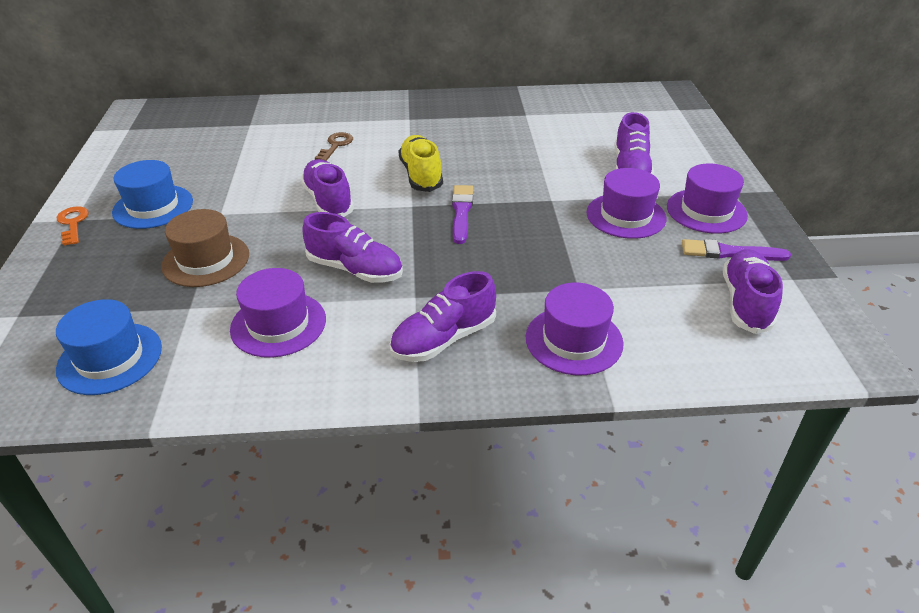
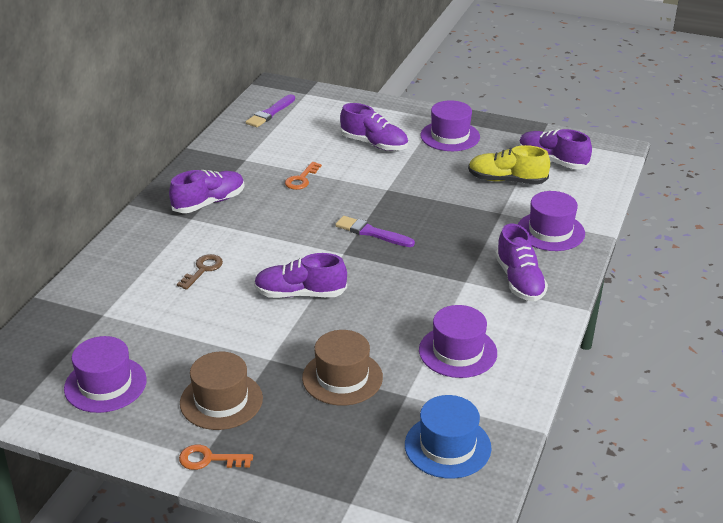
camera: 65 degrees left, 5 degrees down
blue hat [112,160,193,229] -> brown hat [180,352,263,430]
purple shoe [303,212,403,283] -> purple shoe moved to [169,170,244,213]
brown key [315,132,353,161] -> brown key turned 75 degrees clockwise [177,254,223,290]
yellow shoe [399,135,443,192] -> yellow shoe moved to [468,145,550,184]
purple hat [586,168,666,239] -> purple hat moved to [64,336,147,413]
purple brush [682,239,791,261] -> purple brush moved to [246,94,295,127]
none -> orange key [285,162,322,190]

